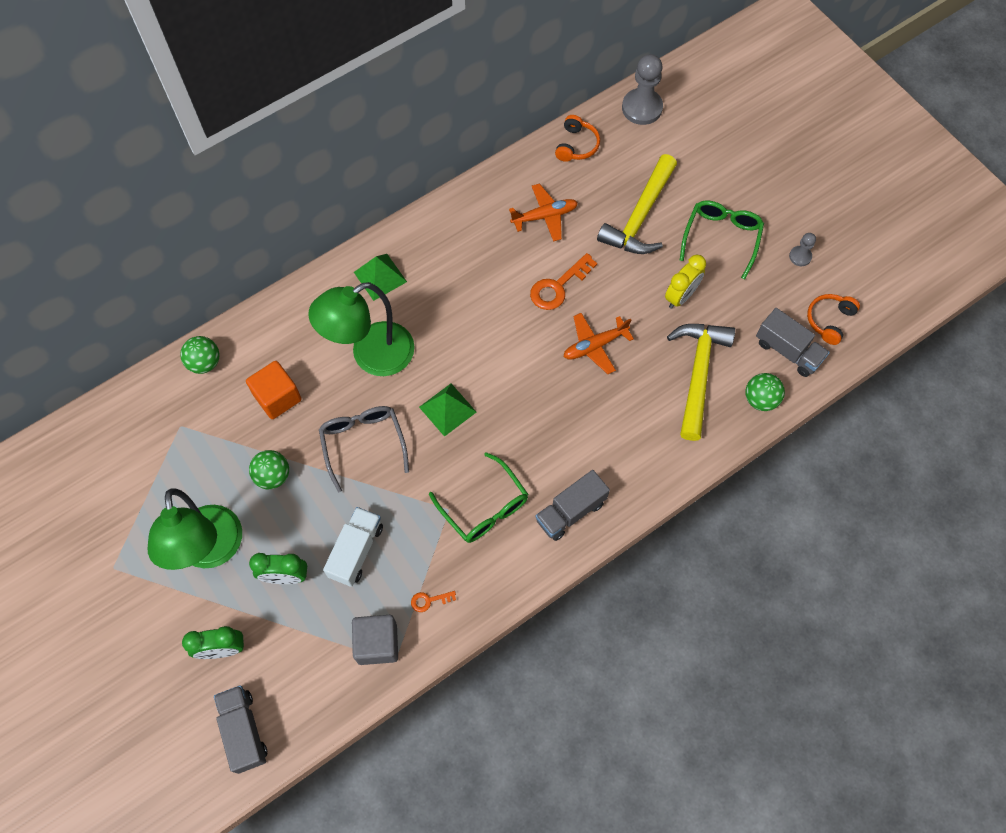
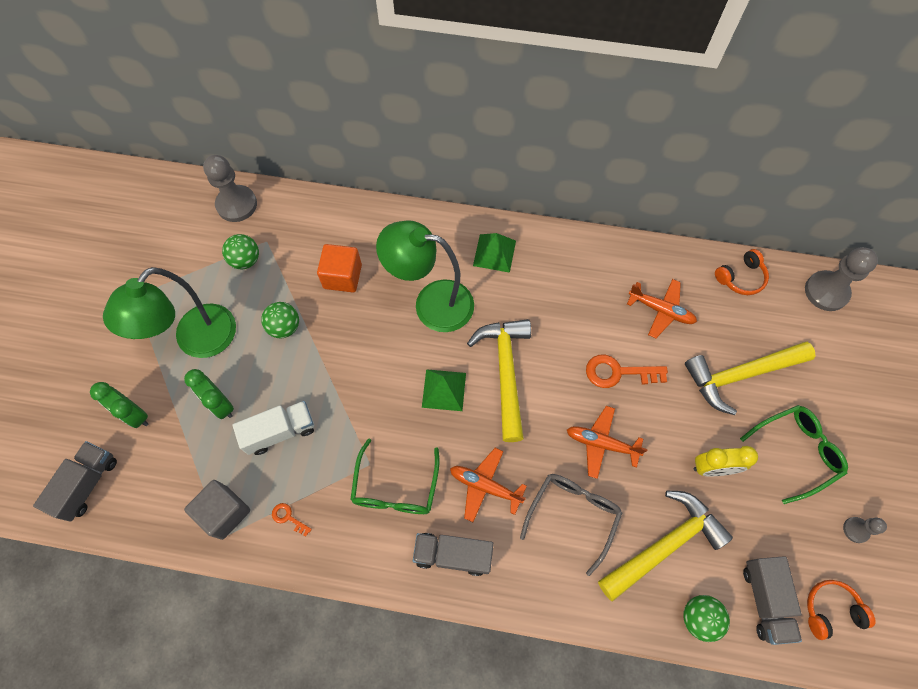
camera: 45 degrees right, 0 degrees up
green ball [180,336,220,374] -> green ball moved to [222,234,259,269]
grey glasses [319,406,409,492] -> grey glasses moved to [520,474,622,576]
none -> grey pawn [203,155,257,222]
none -> orange plane [450,448,527,522]
none -> yellow hammer [467,319,531,442]

